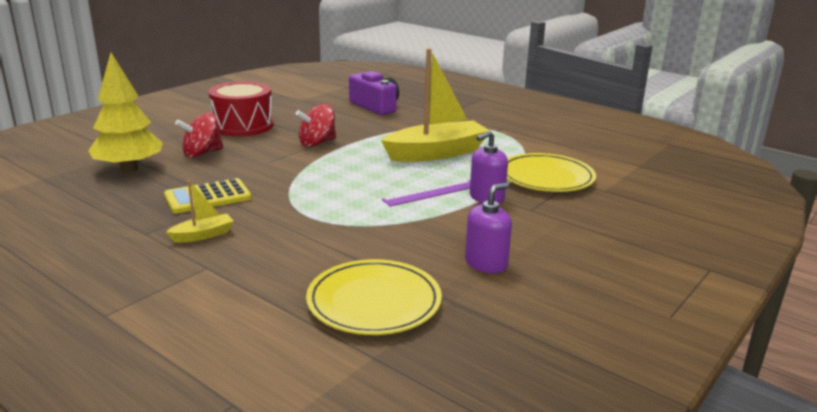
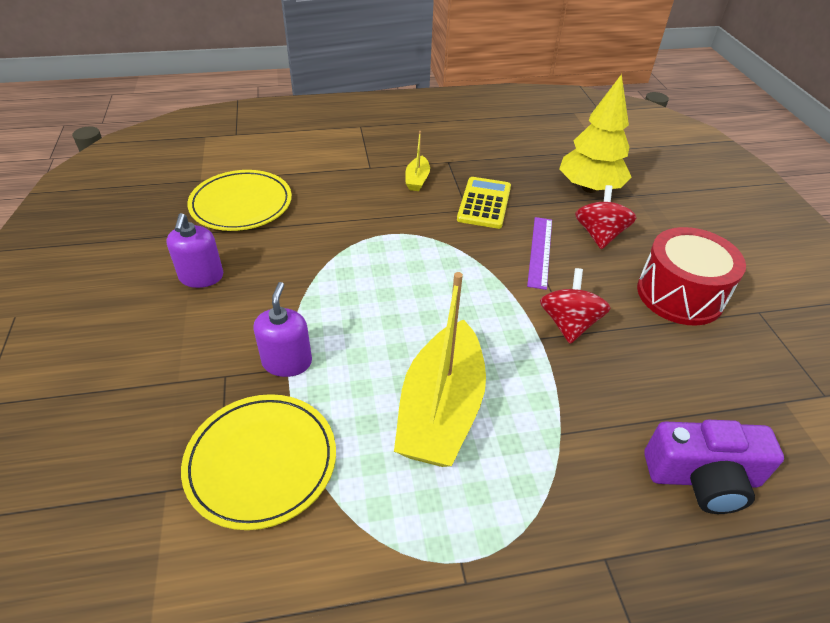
camera: 130 degrees right, 20 degrees up
purple ruler [382,180,470,207] -> purple ruler moved to [527,217,552,290]

